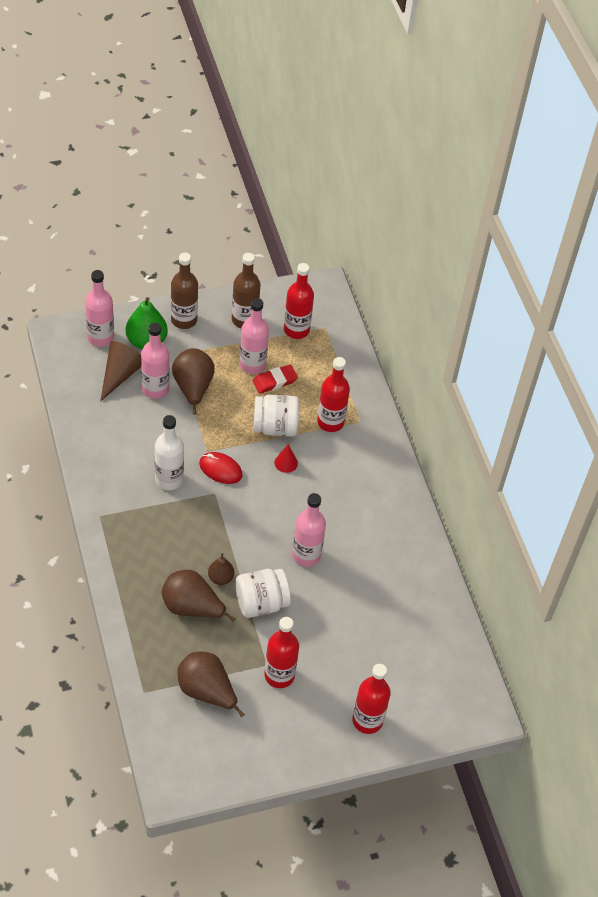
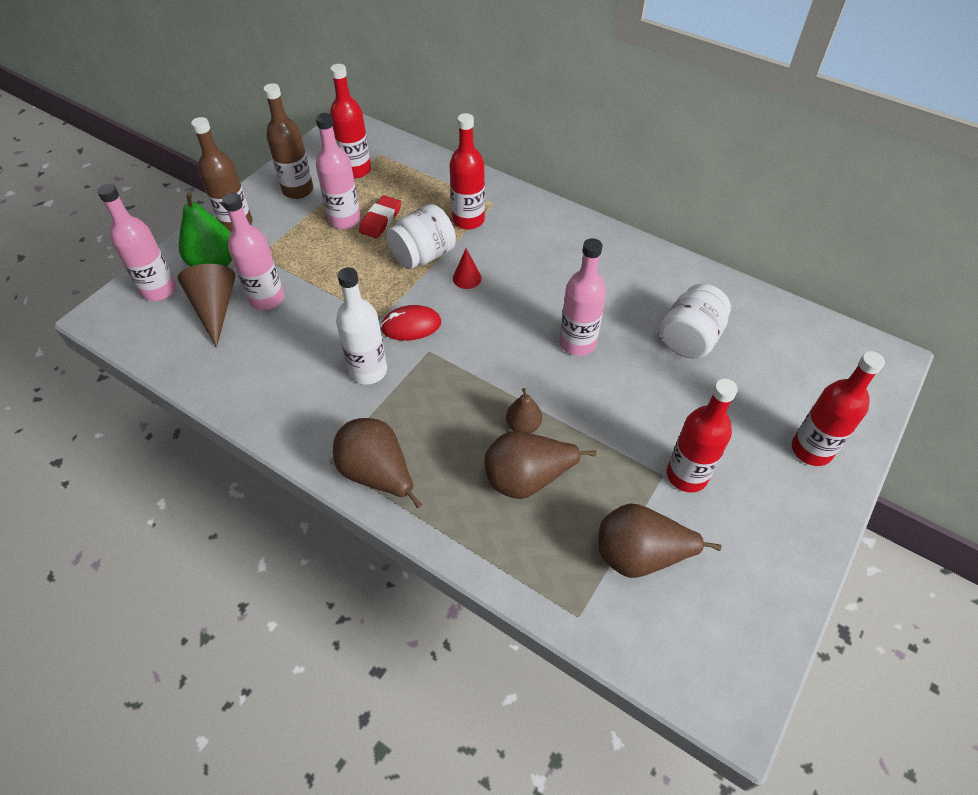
camera: 35 degrees left, 0 degrees up
brown pear [172,348,215,415] -> brown pear moved to [333,418,422,509]
white jar [235,569,291,618] -> white jar moved to [660,284,731,359]

